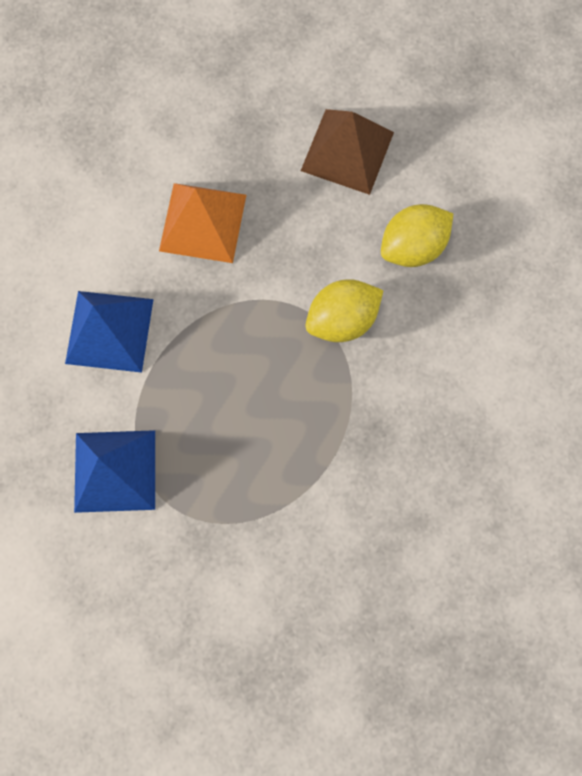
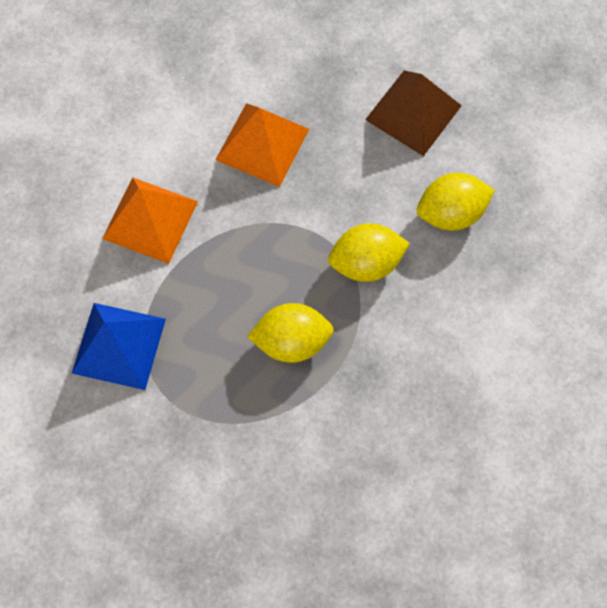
camera: 15 degrees right, 5 degrees down
blue pyramid [65,291,154,373] -> orange pyramid [102,178,198,264]
none -> yellow lemon [247,303,334,363]

